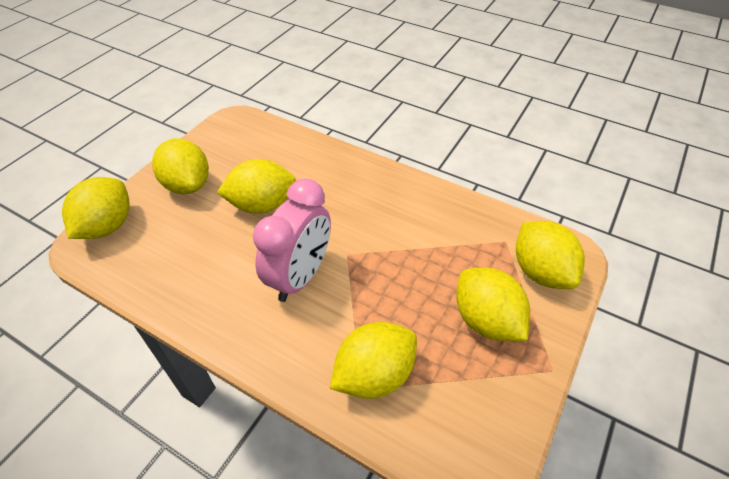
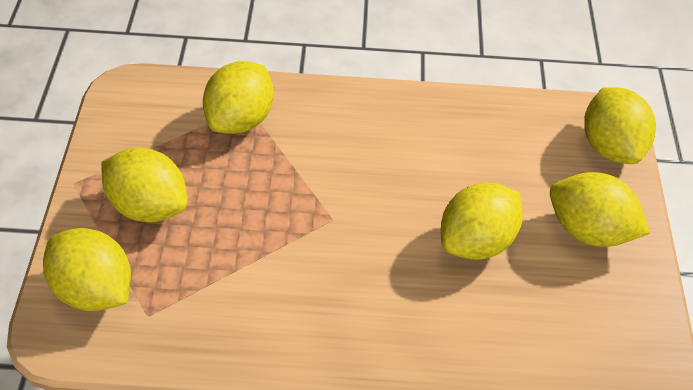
camera: 150 degrees right, 5 degrees up
pink clock [253,179,331,302] -> none

